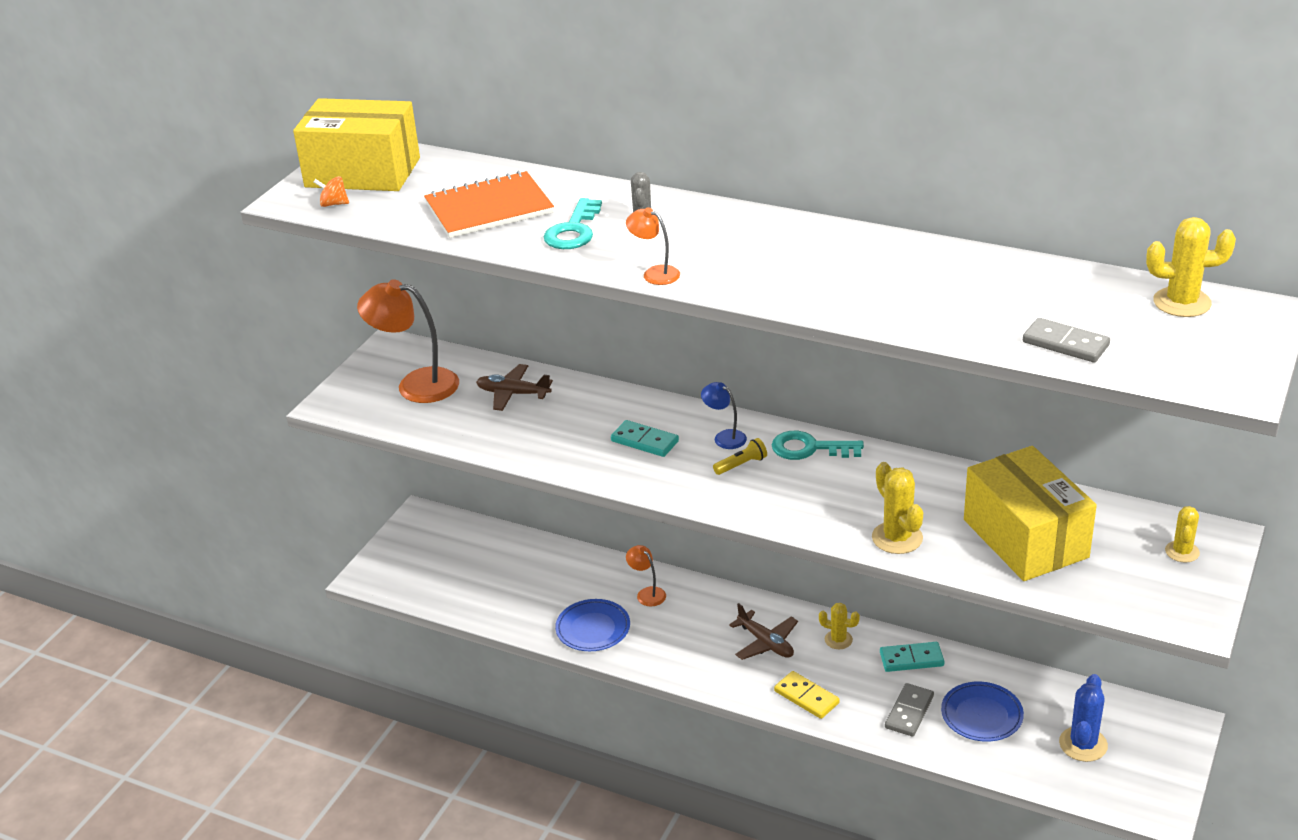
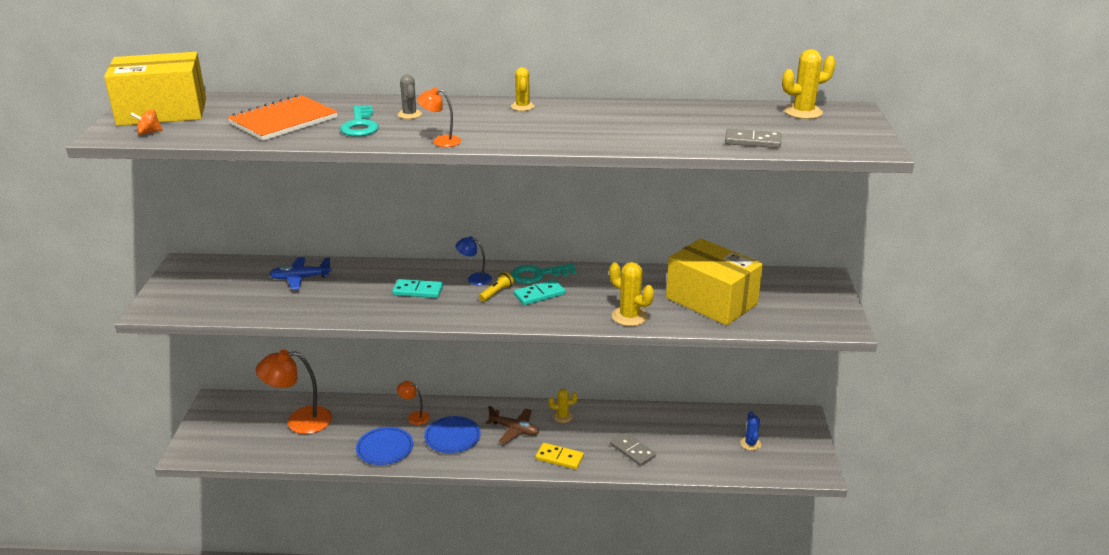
camera: 25 degrees left, 5 degrees down
orange lamp [357,279,459,403] -> orange lamp moved to [256,350,332,434]
brown plane [476,364,553,411] -> blue plane [269,257,332,290]
turquoise domino [880,642,945,672] -> turquoise domino moved to [514,279,565,305]
grey domino [885,683,934,737] -> grey domino turned 45 degrees counterclockwise [610,432,656,466]
blue plate [941,682,1024,742] -> blue plate moved to [424,416,481,453]
blue cactus [1059,674,1108,762] -> blue cactus [740,412,761,451], size x0.64
yellow cactus [1165,506,1200,563] -> yellow cactus moved to [511,67,535,111]

